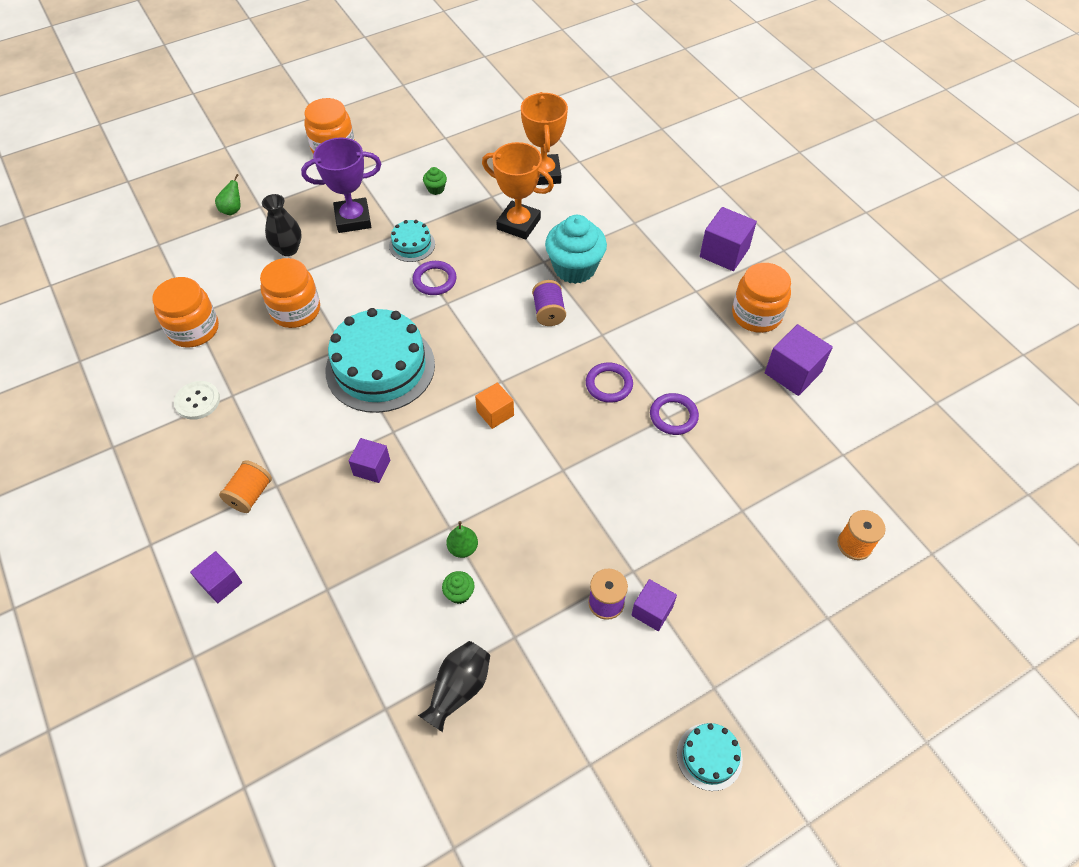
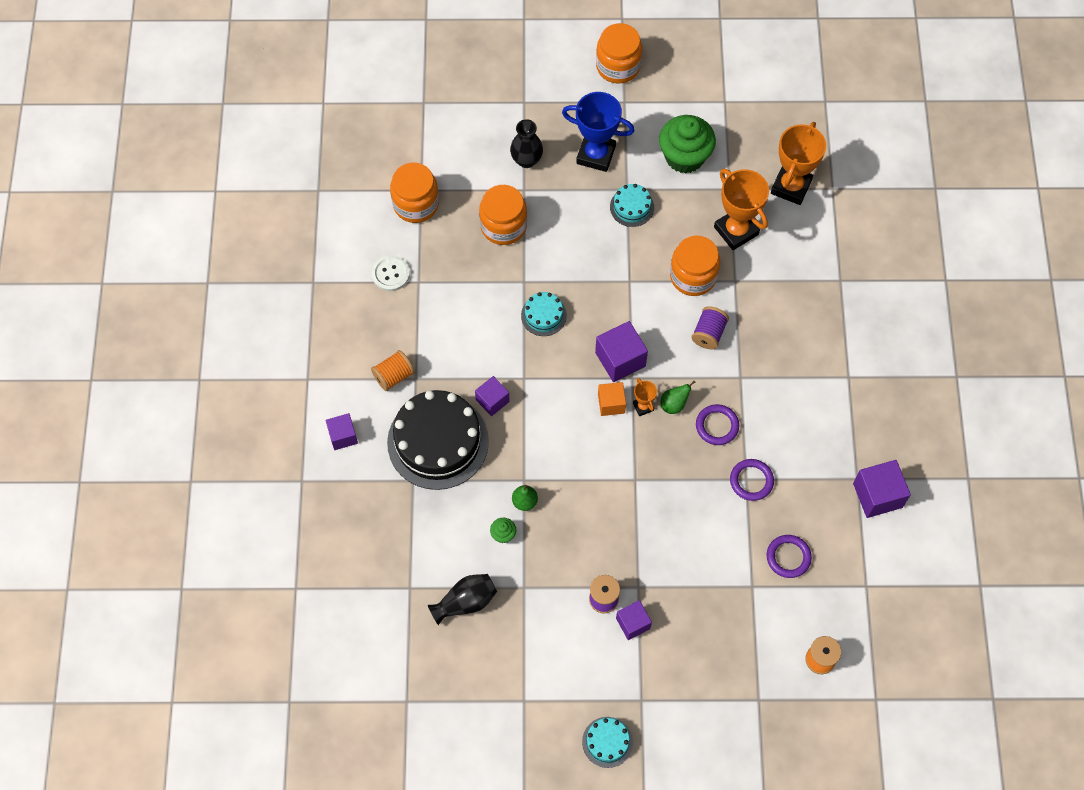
camera: 30 degrees right, 10 degrees up
green pear [215,174,241,215] -> green pear moved to [660,381,695,414]
purple trophy [301,137,381,233] -> blue trophy [562,92,634,172]
turquoise cake [326,308,435,413] -> turquoise cake [521,292,567,336], size x0.47
purple ring [412,261,457,295] -> purple ring moved to [767,535,812,578]
green cupcake [423,167,447,195] -> green cupcake [659,115,716,174], size x2.36
turquoise cupcake [545,215,607,284] -> none
purple cube [700,207,757,271] -> purple cube moved to [595,321,648,382]
orange jar [732,263,791,333] -> orange jar moved to [670,236,720,296]
none -> black cake [387,390,489,490]
none -> orange trophy [633,378,657,416]

